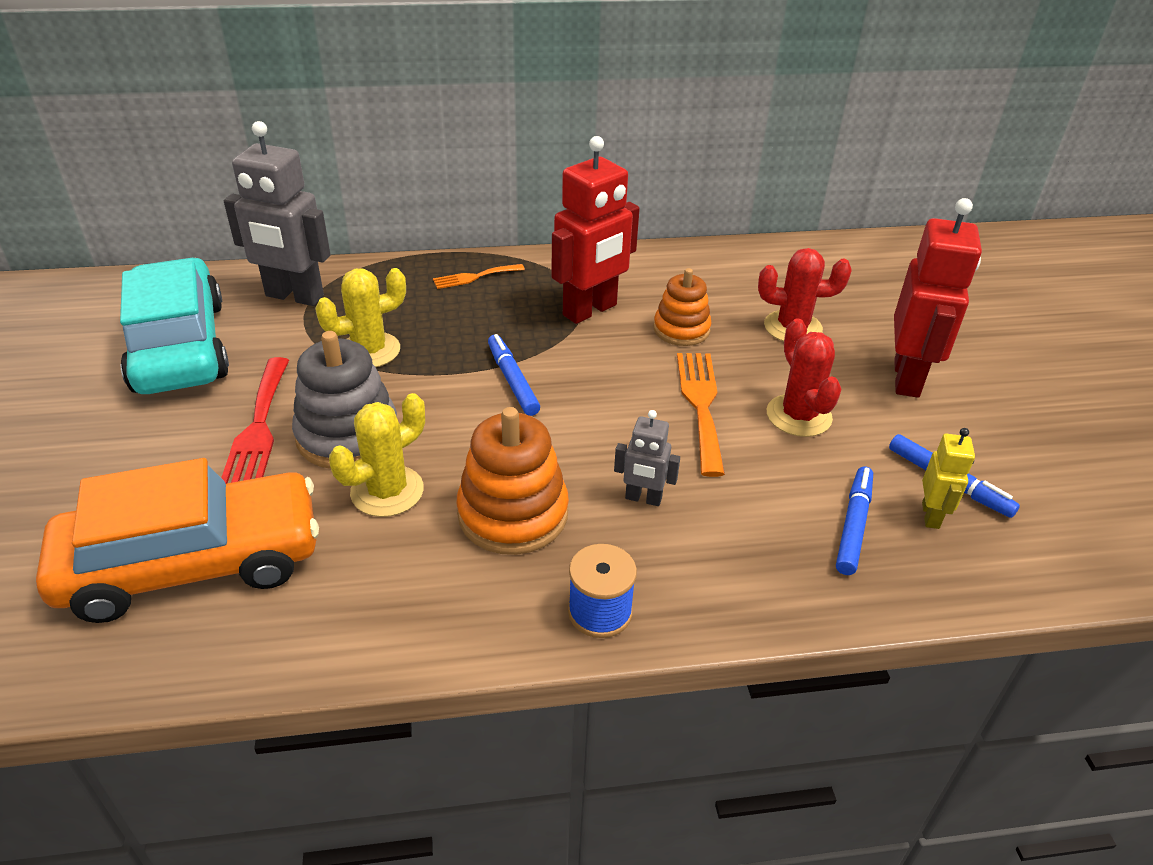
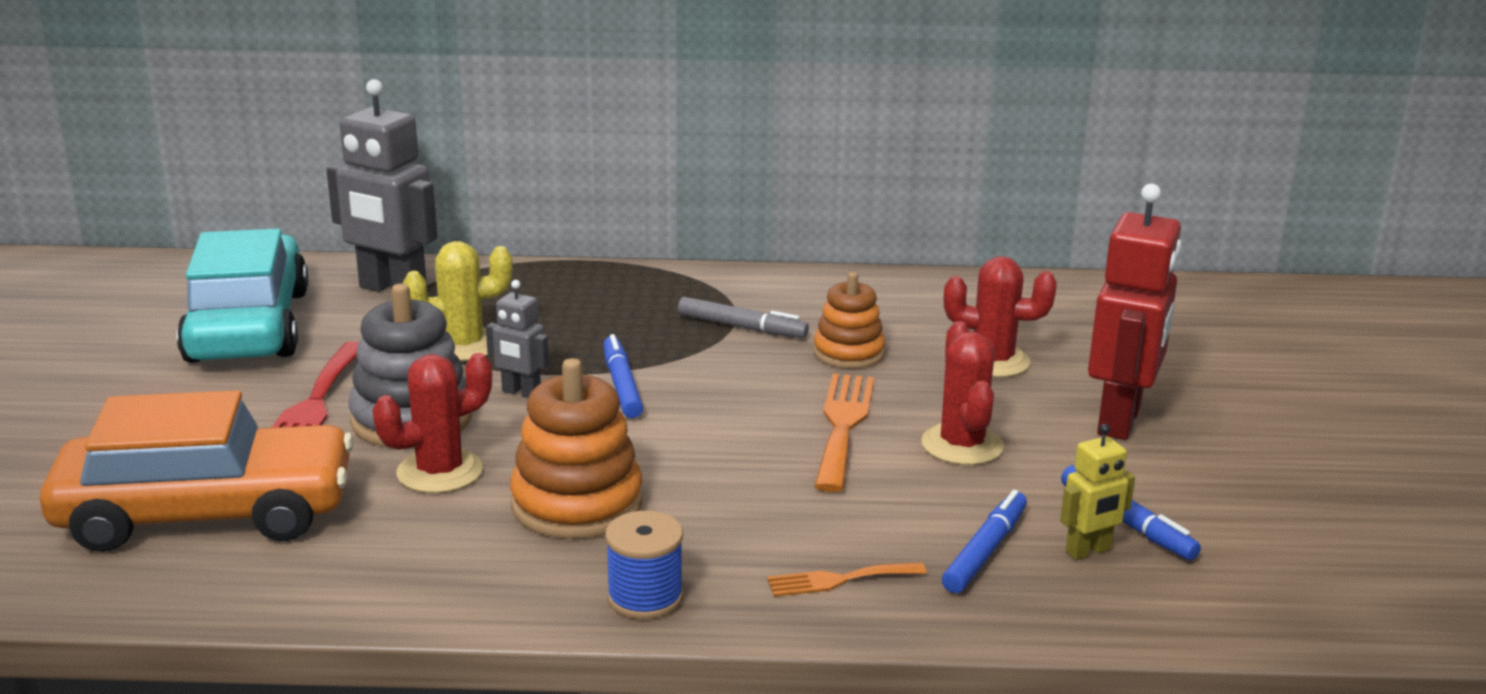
camera: 10 degrees right, 15 degrees down
yellow cactus [329,393,425,517] -> red cactus [372,353,492,493]
orange fork [433,264,525,289] -> orange fork moved to [767,562,927,597]
red robot [551,136,640,324] -> grey marker [678,297,809,338]
grey robot [614,410,680,506] -> grey robot moved to [486,280,549,398]
yellow robot [922,428,975,529] -> yellow robot turned 45 degrees clockwise [1060,424,1135,560]

